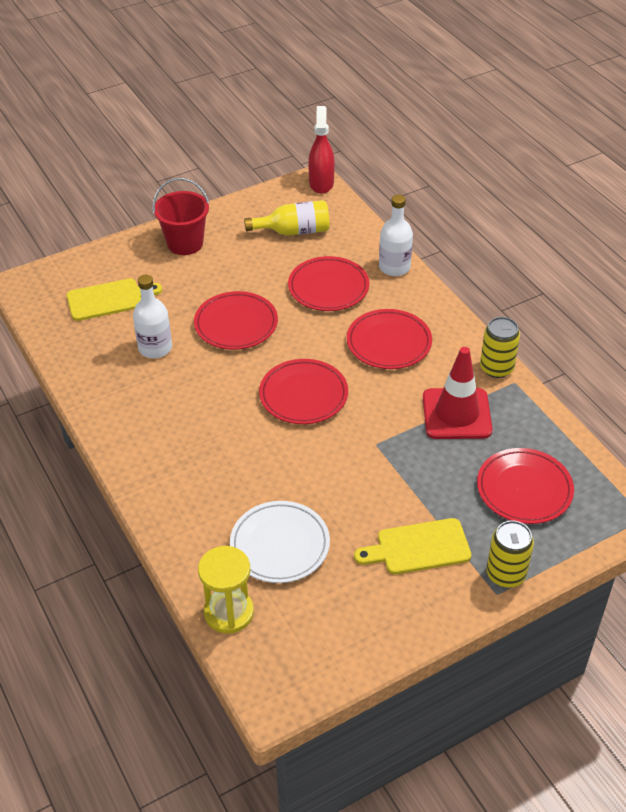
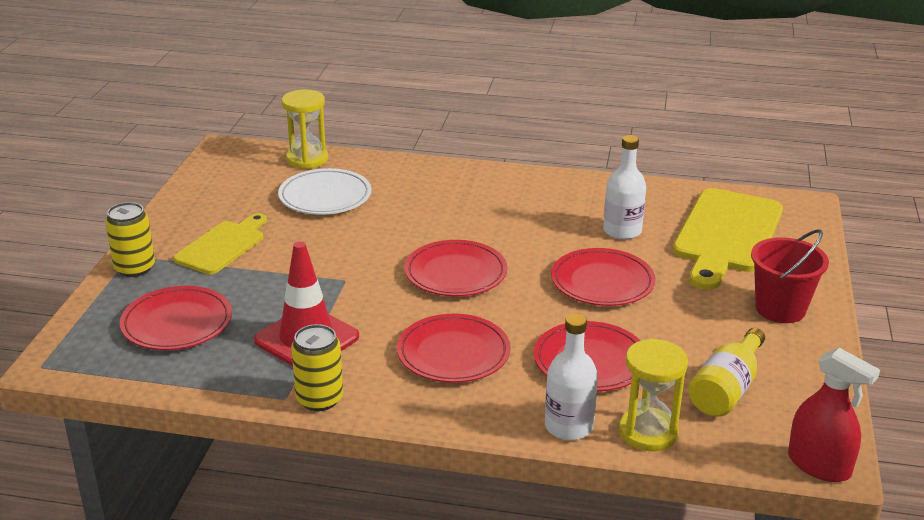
camera: 130 degrees right, 15 degrees down
yellow cutting board [67,278,162,321] -> yellow cutting board [673,188,783,290], size x1.65
none -> yellow hourglass [619,339,688,451]

